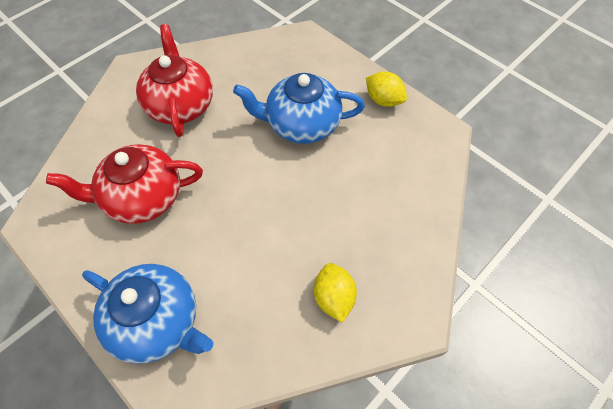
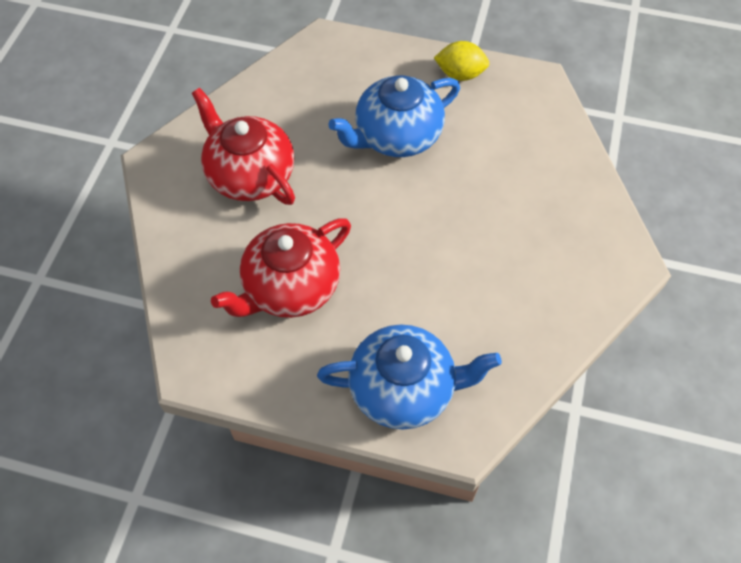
camera: 30 degrees left, 0 degrees up
yellow lemon [314,263,357,322] -> none

